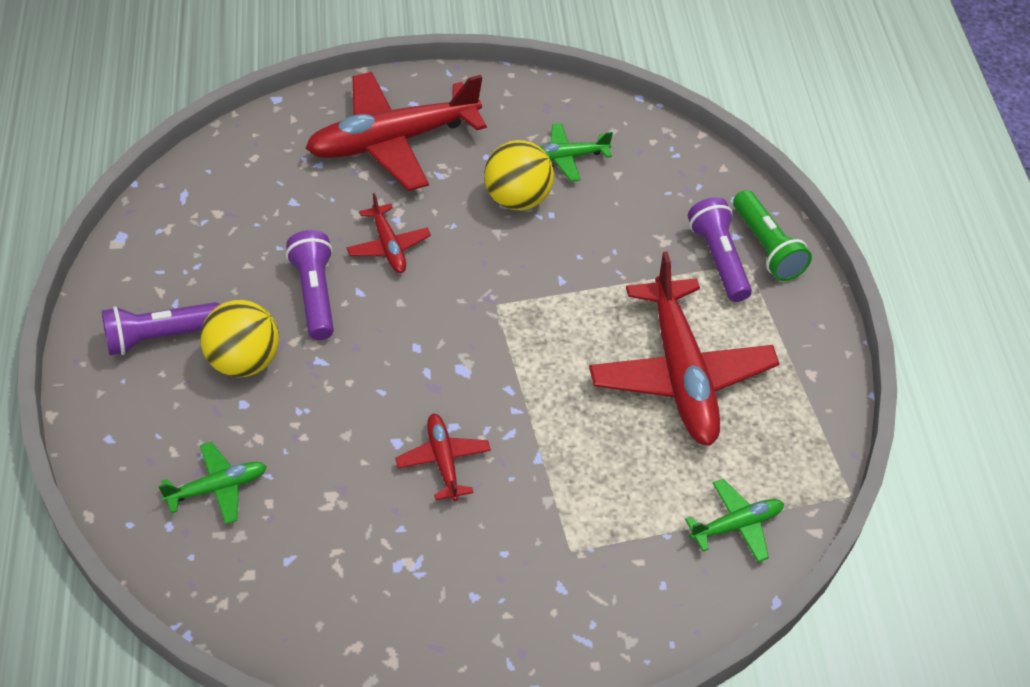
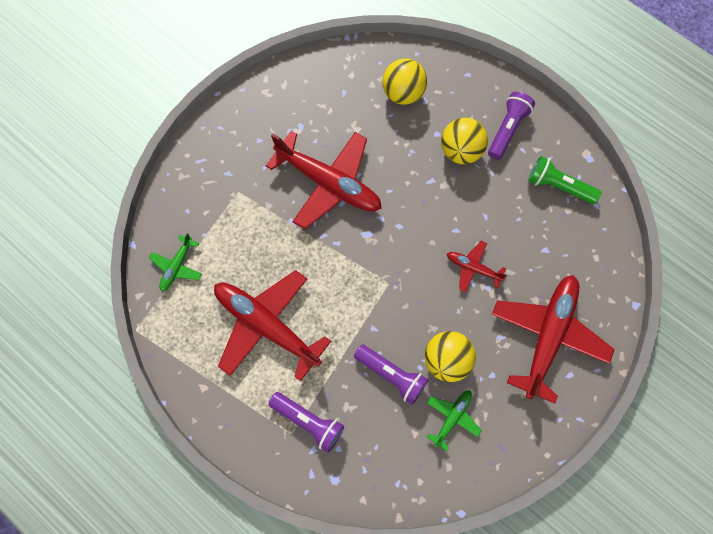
camera: 140 degrees right, 20 degrees up
green plane [158,442,267,524] -> yellow ball [382,58,427,105]
purple flashlight [286,230,334,340] -> purple flashlight moved to [354,345,428,405]
red plane [395,414,491,501] -> red plane [266,131,382,229], size x2.11
green flashlight [733,190,812,281] -> green flashlight moved to [528,156,601,204]

